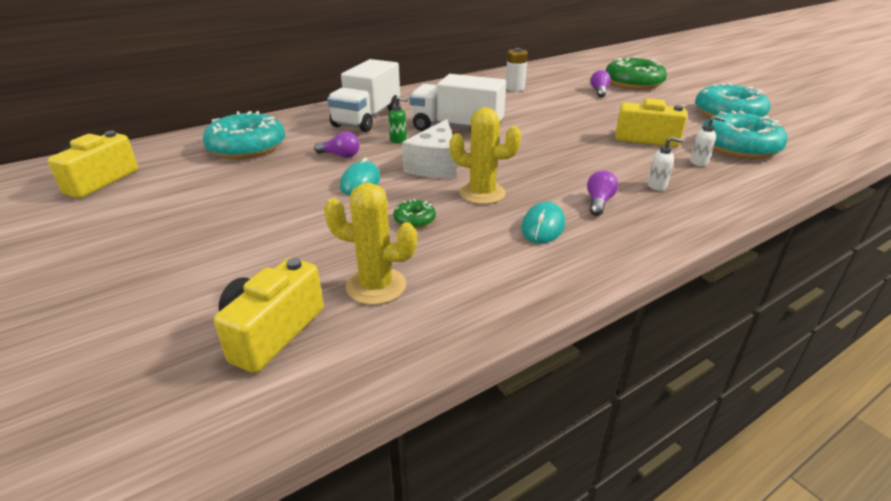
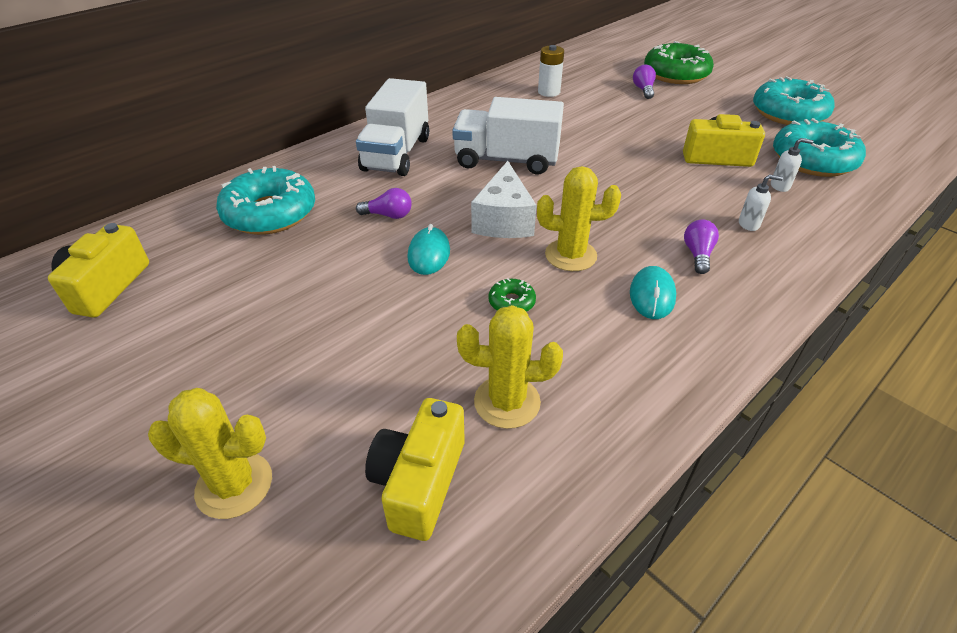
camera: 10 degrees left, 10 degrees up
green soap dispenser [388,96,408,143] -> none
none -> yellow cactus [148,388,272,519]

